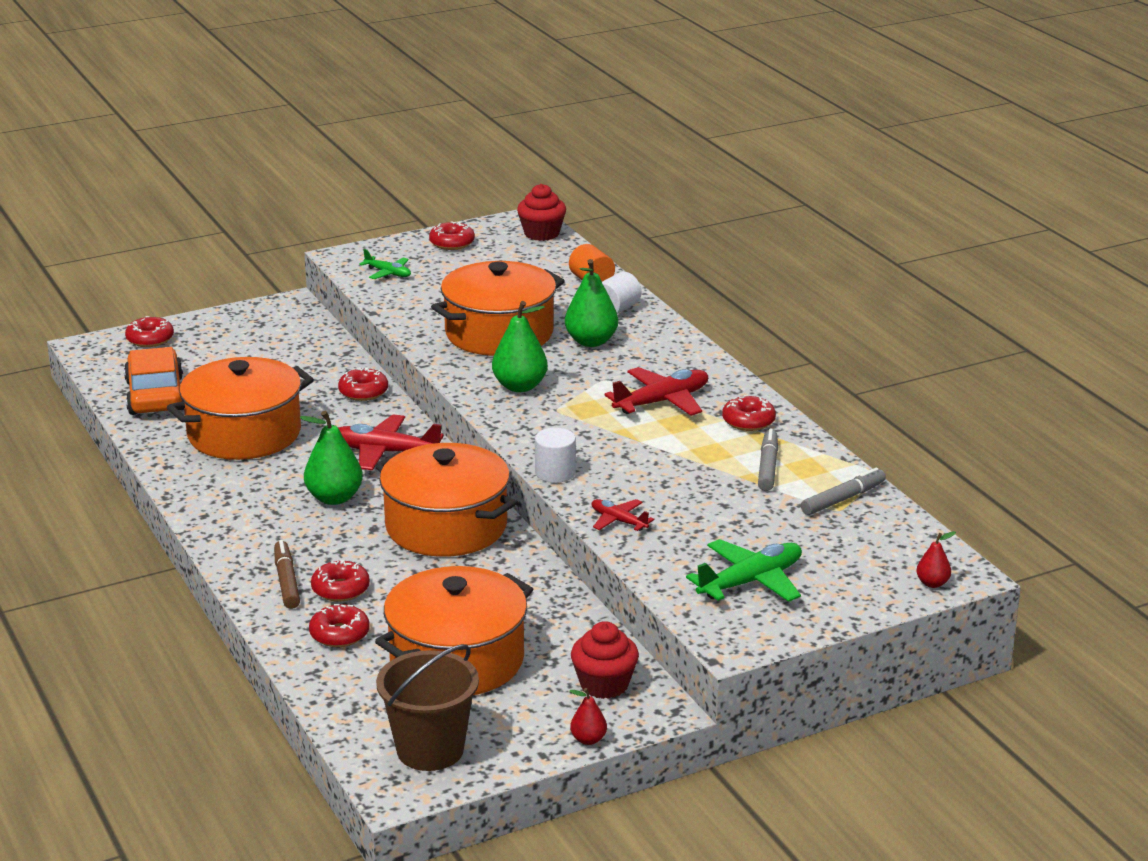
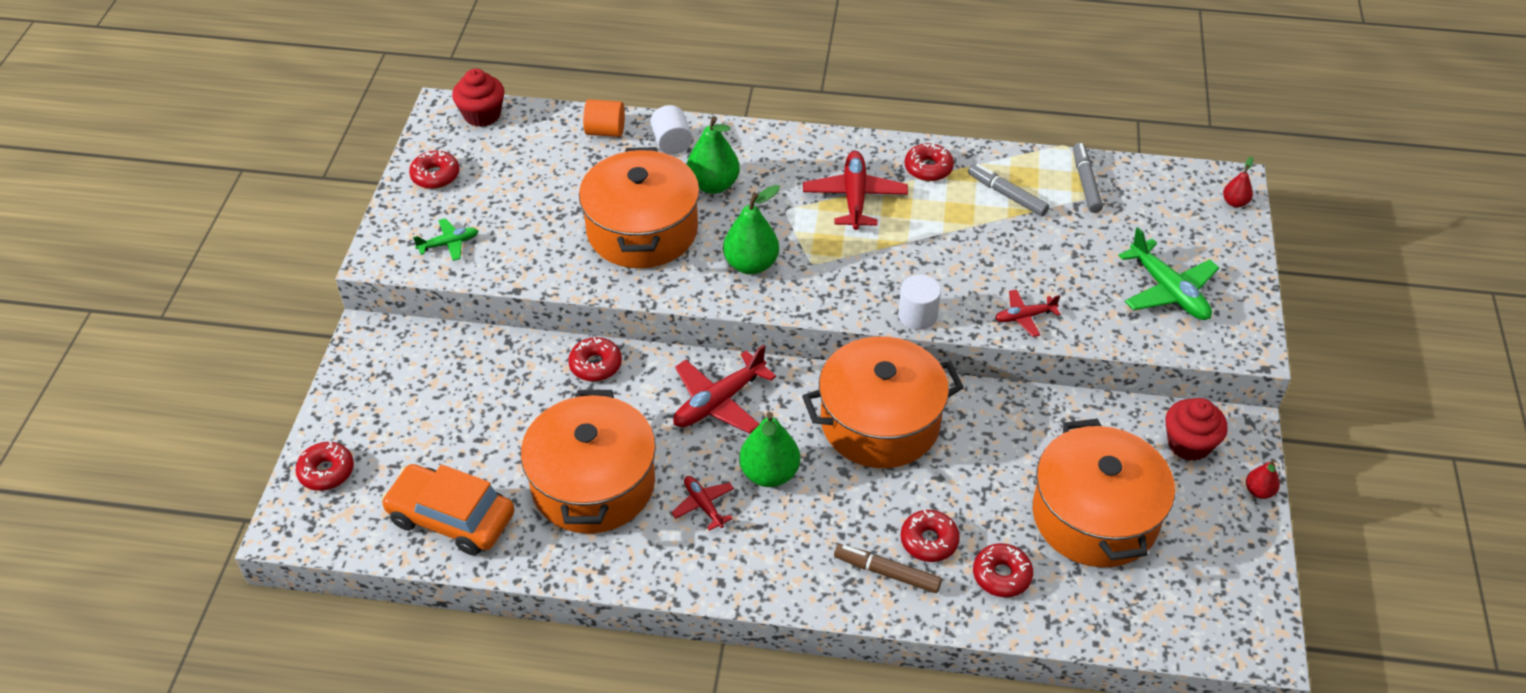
camera: 55 degrees left, 20 degrees up
brown bucket [376,644,479,771] -> none
green plane [686,539,802,602] -> green plane turned 150 degrees clockwise [1118,227,1219,320]
none -> red plane [671,476,734,531]

